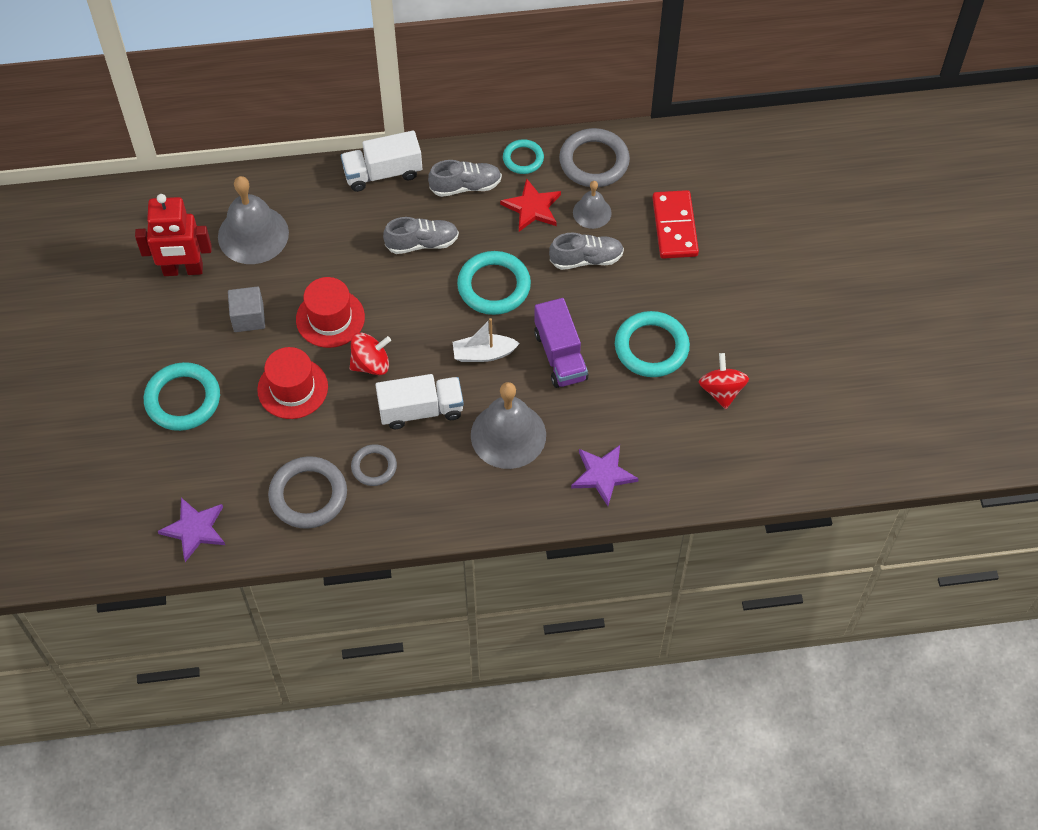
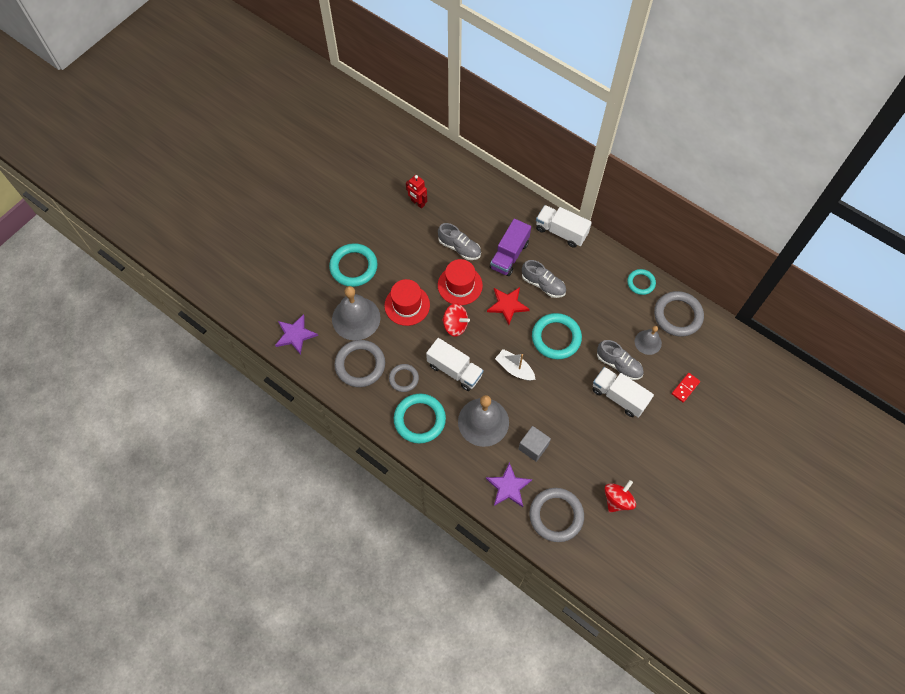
camera: 45 degrees right, 5 degrees up
red robot [135,194,212,276] -> red robot [406,175,427,209], size x0.58
grey bell [218,176,289,264] -> grey bell moved to [332,286,381,341]
grey cube [228,286,265,332] -> grey cube moved to [518,426,551,462]
grey shoe [428,160,502,197] -> grey shoe moved to [438,223,481,260]
red star [500,178,561,232] -> red star moved to [487,287,530,325]
purple truck [534,298,588,388] -> purple truck moved to [490,219,531,276]
turquoise ring [615,311,690,377] -> turquoise ring moved to [394,394,446,444]
red domino [652,190,699,259] -> red domino [672,373,700,403], size x0.54
none -> grey ring [529,488,584,542]
none -> white truck [592,367,654,418]

